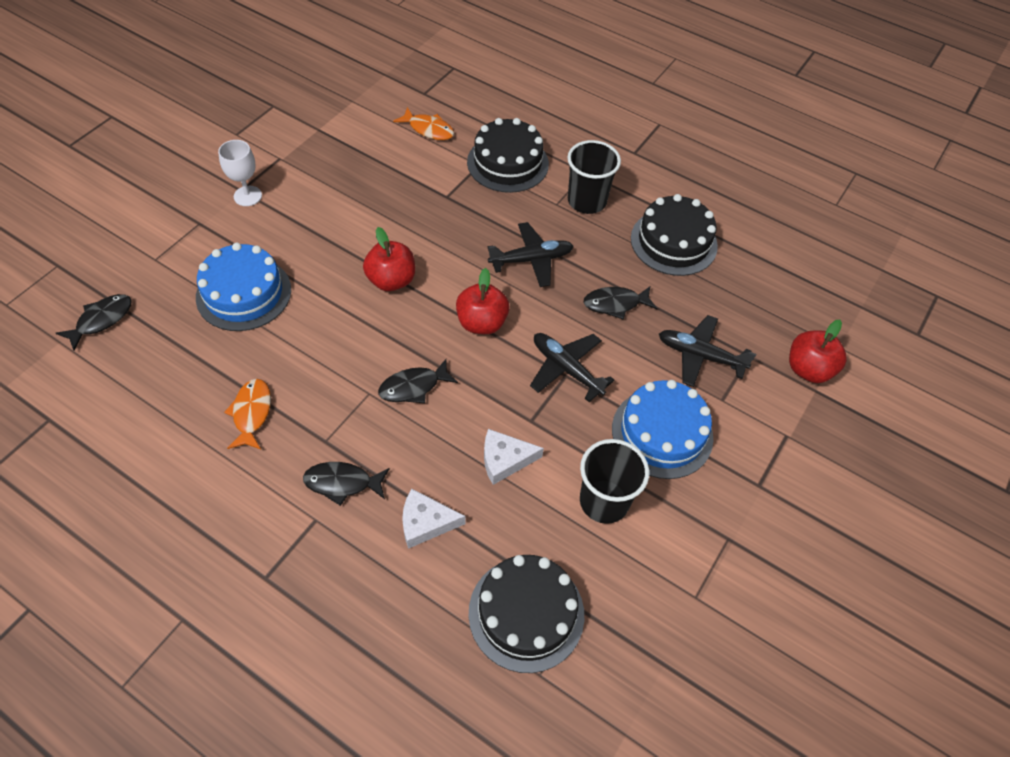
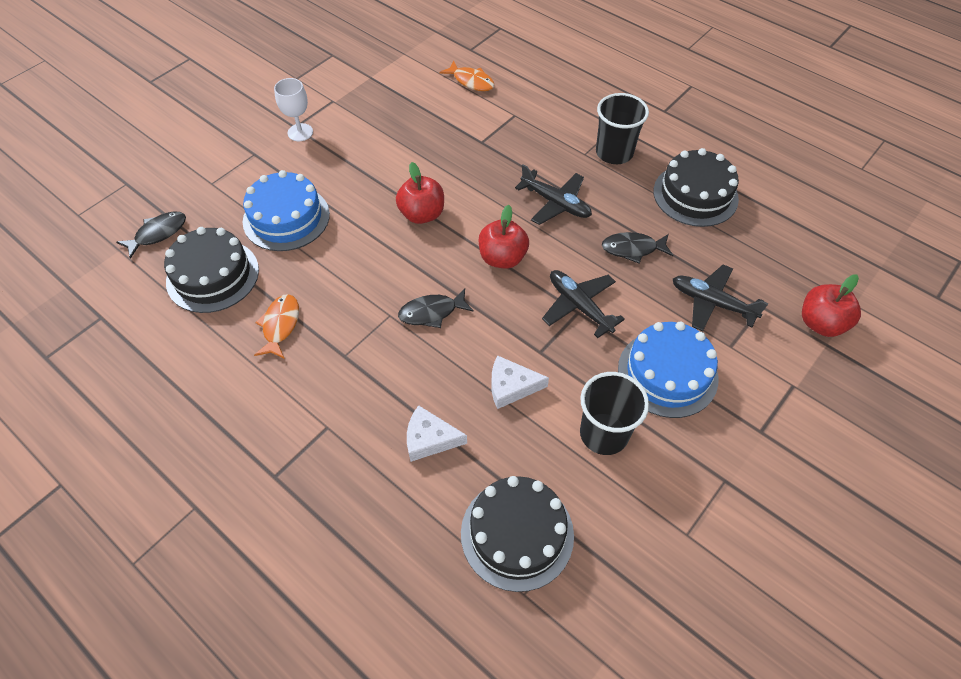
camera: 10 degrees right, 0 degrees up
black fish [303,462,389,506] -> none
black cake [467,118,549,193] -> black cake moved to [164,227,259,313]
black plane [488,222,574,287] -> black plane turned 45 degrees clockwise [515,164,592,225]

